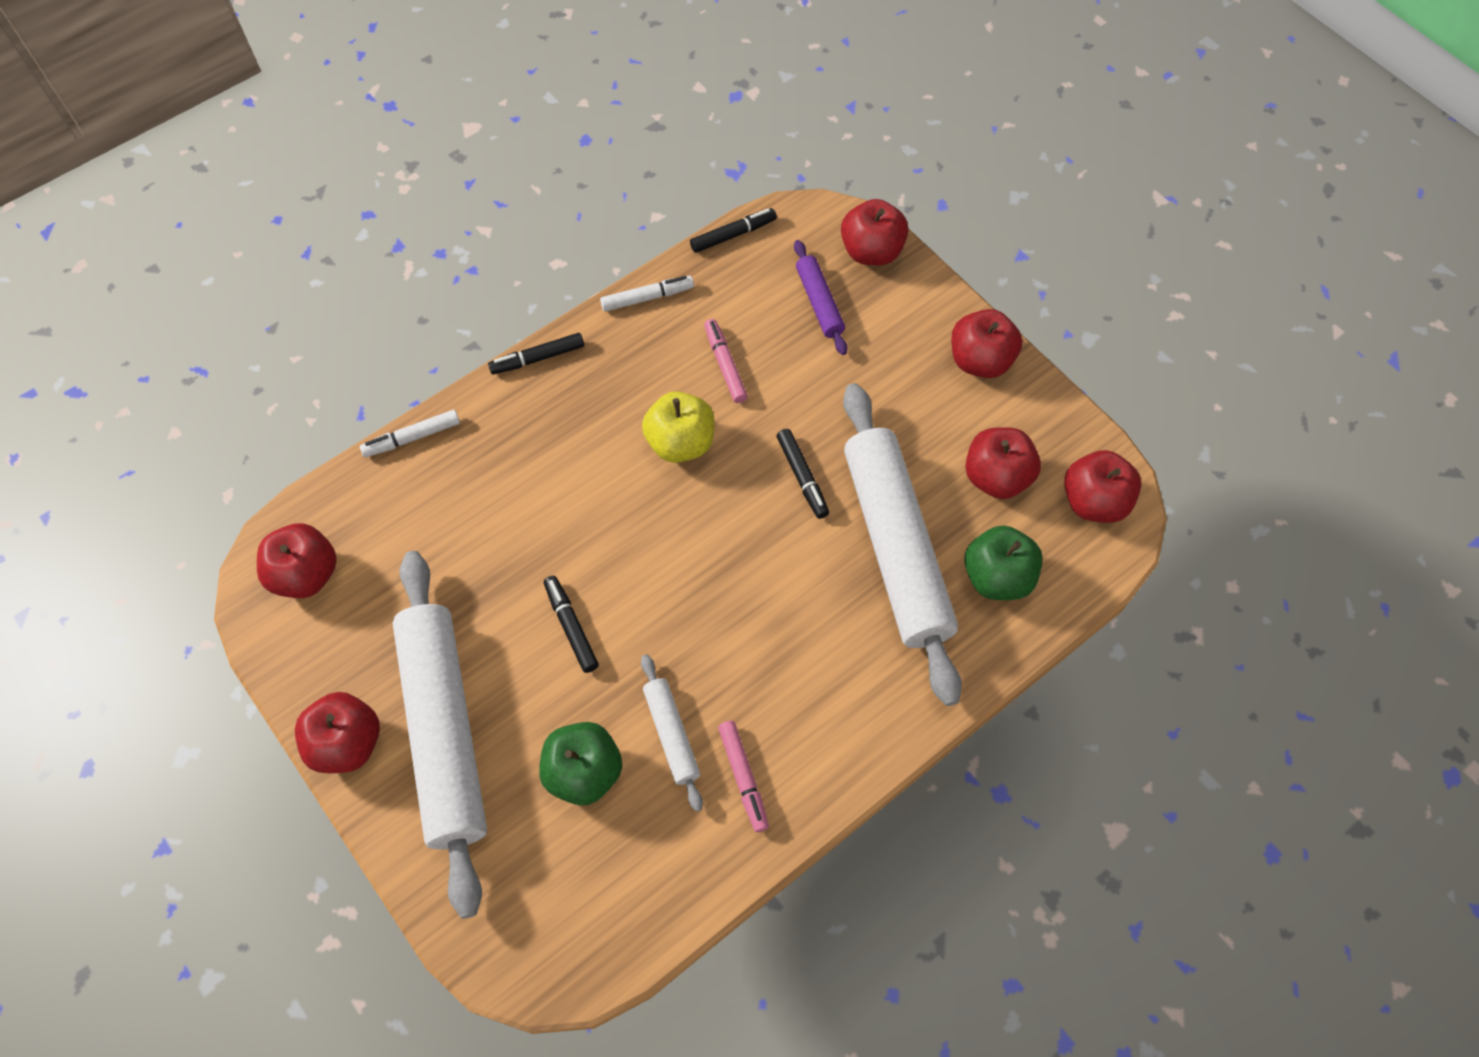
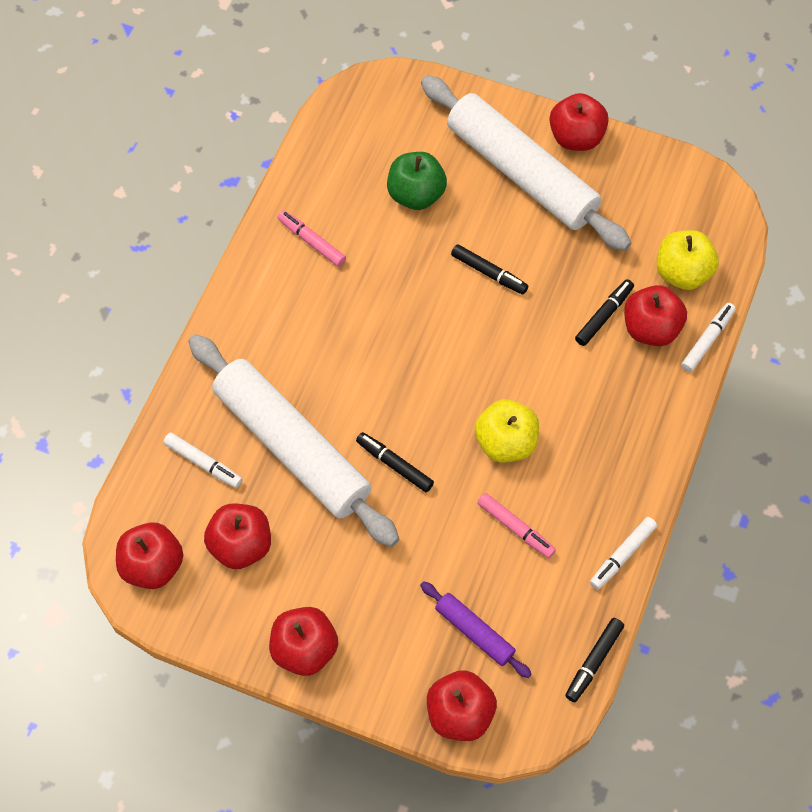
camera: 150 degrees right, 0 degrees up
red apple [257,523,337,598] -> red apple moved to [624,285,687,346]
black marker [488,333,584,375] -> black marker moved to [575,279,634,346]
white rolling pin [641,654,703,812] -> none
green apple [964,525,1043,600] -> white marker [163,433,243,488]
none -> yellow apple [657,230,719,290]

